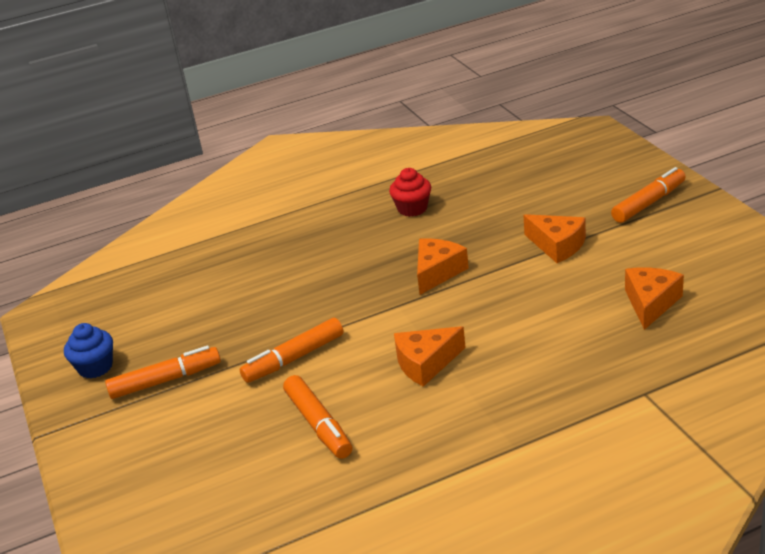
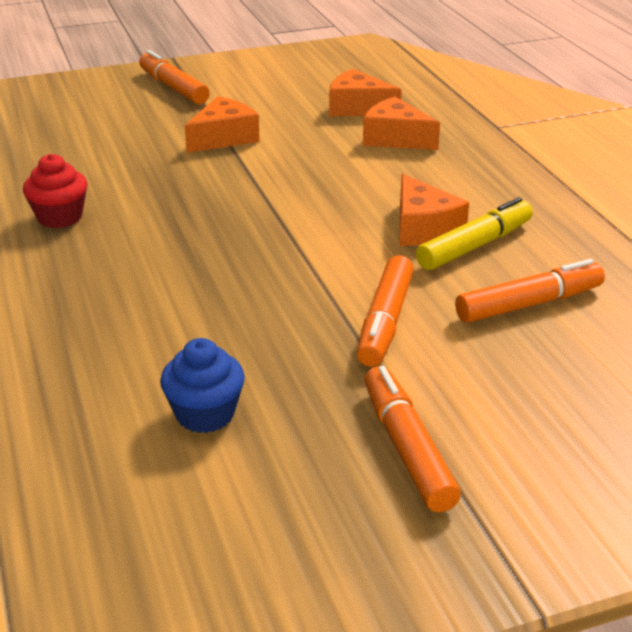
camera: 90 degrees left, 0 degrees up
blue cupcake [64,323,113,378] -> blue cupcake moved to [160,338,245,433]
orange marker [239,318,343,383] -> orange marker turned 45 degrees clockwise [357,255,414,367]
orange cheese [417,238,469,295] -> orange cheese moved to [363,97,440,150]
none -> yellow marker [416,197,533,270]

